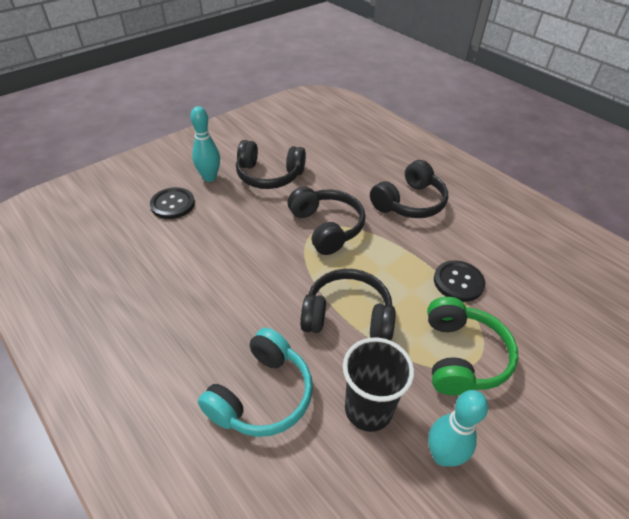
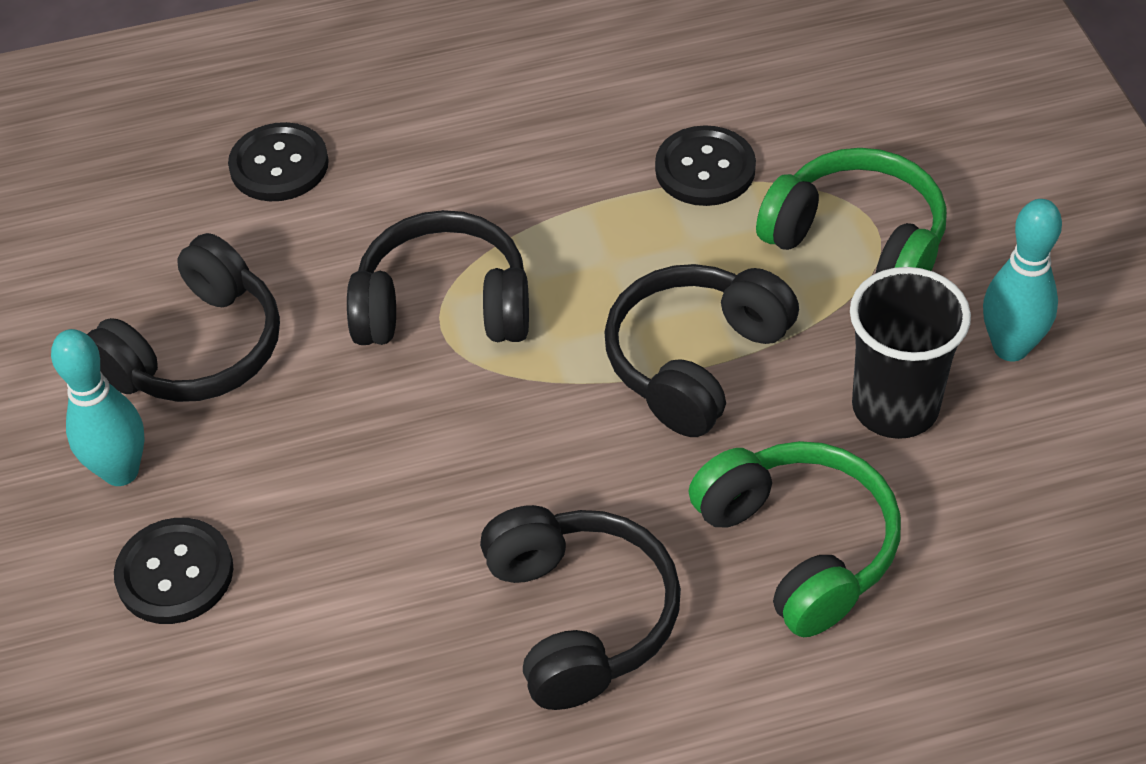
camera: 60 degrees left, 5 degrees up
turquoise headphones [198,328,313,437] -> green headphones [688,441,901,637]
black headphones [370,160,448,218] -> black headphones moved to [480,505,681,710]
none -> black button [228,122,329,201]

